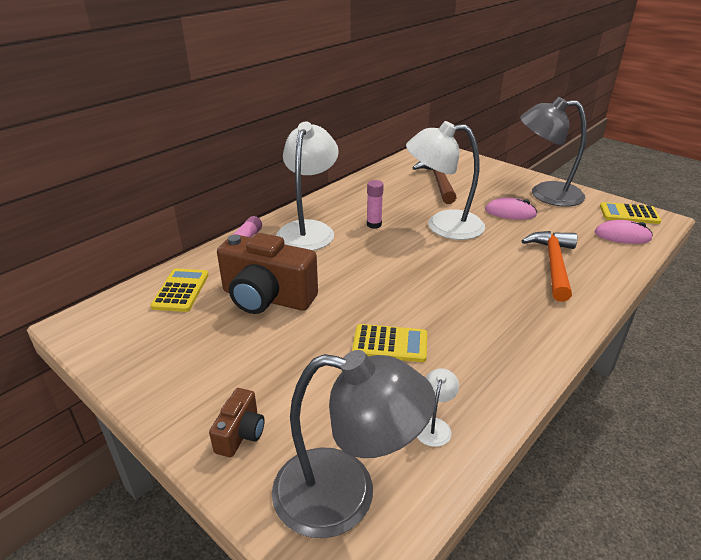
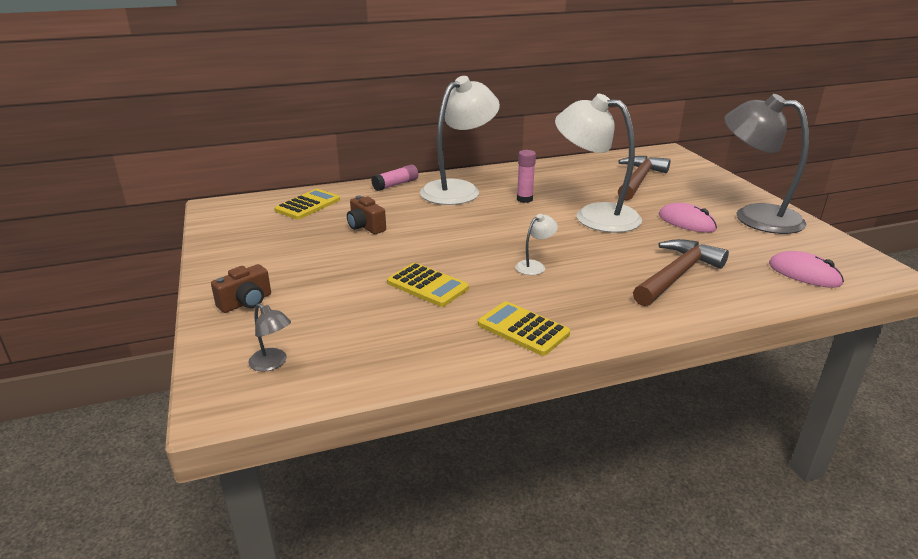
camera: 30 degrees right, 5 degrees down
brown camera [217,233,318,314] -> brown camera [347,195,386,234], size x0.48
grey lamp [272,350,436,538] -> grey lamp [248,303,291,371], size x0.40
white lamp [417,368,459,447] -> white lamp moved to [515,214,558,275]
orange hammer [521,231,577,302] -> brown hammer [633,239,729,306]
yellow calculator [600,202,661,224] -> yellow calculator moved to [478,301,570,356]

